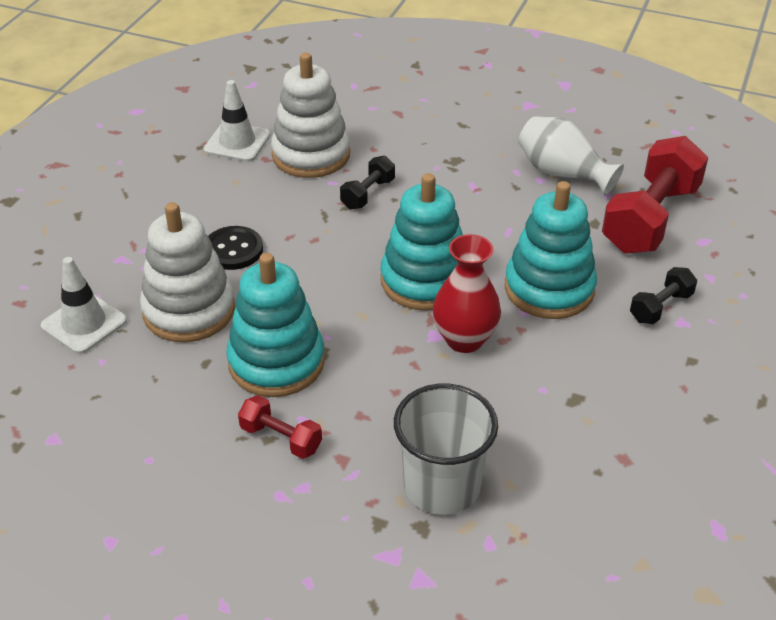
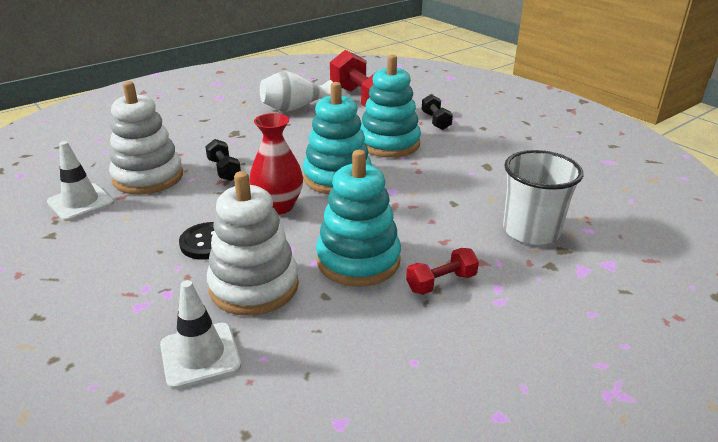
camera: 60 degrees left, 10 degrees down
red vase [433,234,501,353] -> red vase moved to [249,113,303,215]

